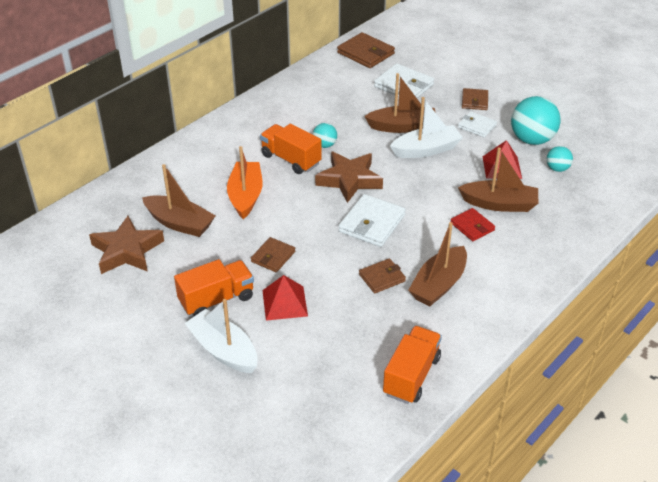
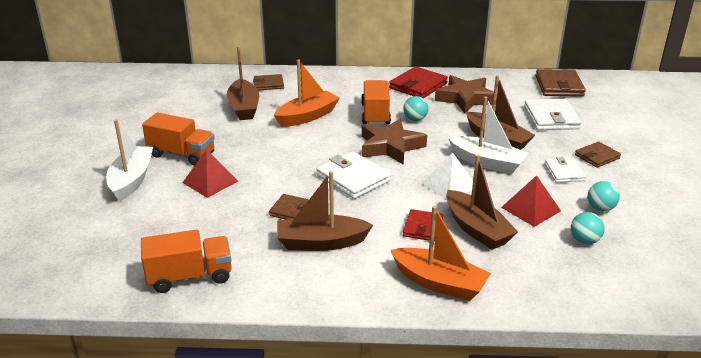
camera: 50 degrees right, 10 degrees down
brown star [89,216,164,274] -> brown star moved to [435,75,497,113]
brown wallet [251,237,295,272] -> brown wallet moved to [253,74,284,91]
white wallet [339,194,406,247] -> white wallet turned 60 degrees clockwise [316,151,391,199]
turquoise ball [511,96,560,145] -> turquoise ball [588,181,620,211], size x0.52
none -> red wallet [389,66,448,98]
none -> orange boat [391,206,491,301]
none -> white pyramid [422,152,473,199]

